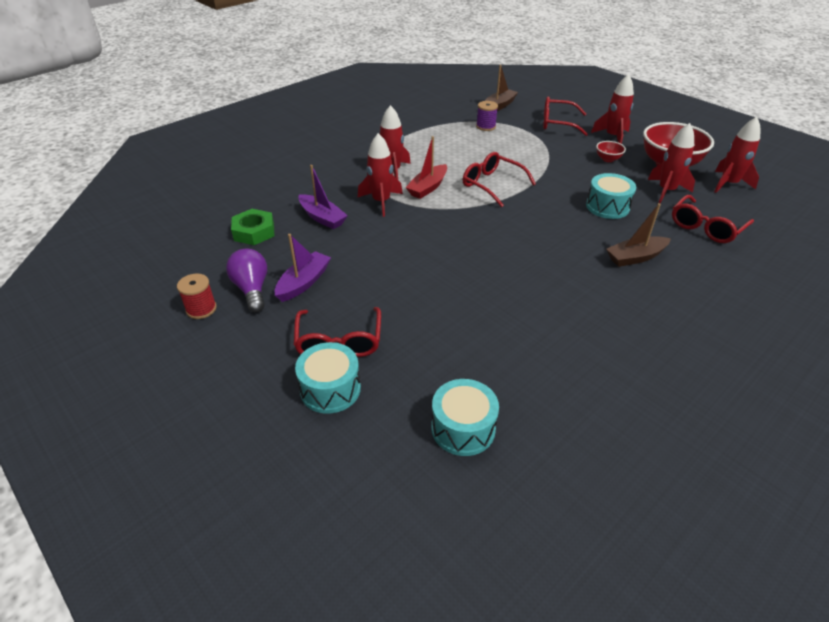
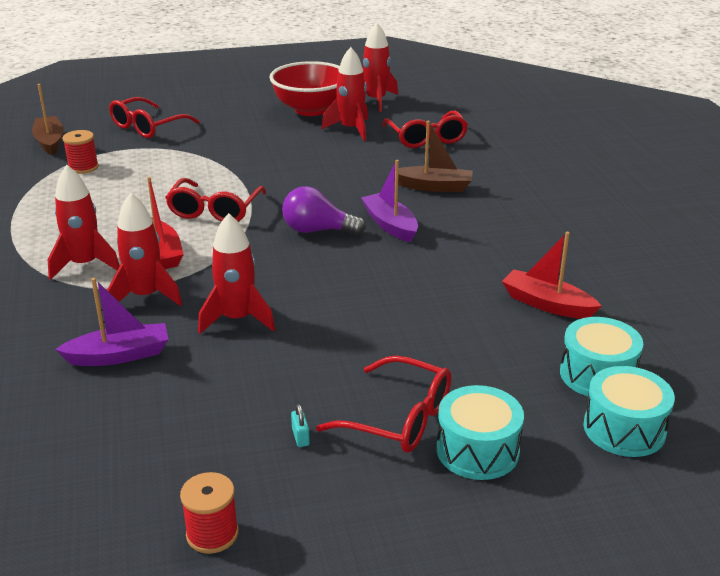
camera: 60 degrees left, 10 degrees down
purple light bulb [226,249,267,312] -> purple light bulb moved to [282,186,366,235]
green nut [231,209,274,245] -> none
purple boat [275,234,331,302] -> purple boat moved to [361,160,418,242]
red glasses [463,152,536,207] -> red glasses turned 60 degrees counterclockwise [165,178,267,222]
purple spool [476,101,498,131] -> red spool [63,130,99,174]
turquoise drum [586,173,636,219] -> turquoise drum moved to [584,366,675,457]
red rocket [591,74,634,144] -> red rocket moved to [198,213,275,334]
red bowl [596,141,626,162] -> none
brown boat [606,203,671,267] -> brown boat turned 90 degrees counterclockwise [398,121,473,192]
none -> turquoise padlock [291,404,310,447]
none -> red boat [502,232,601,319]

